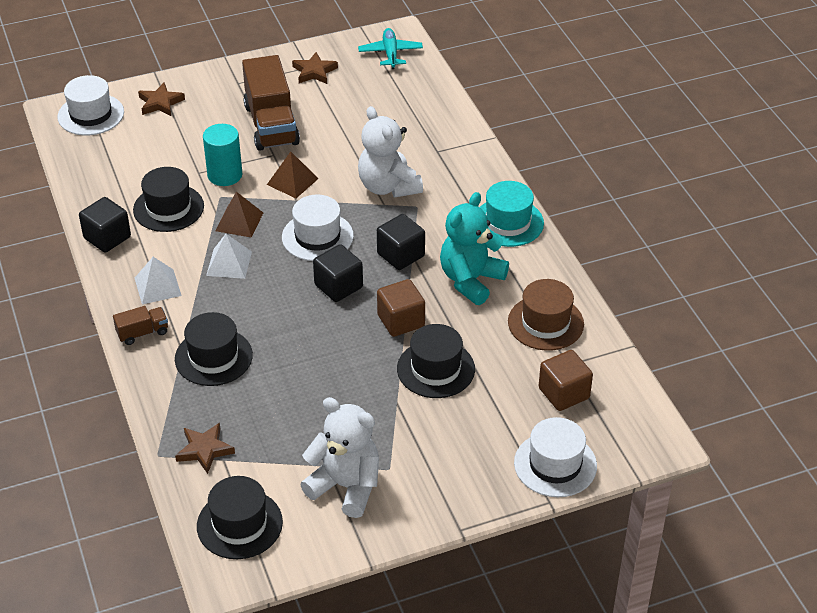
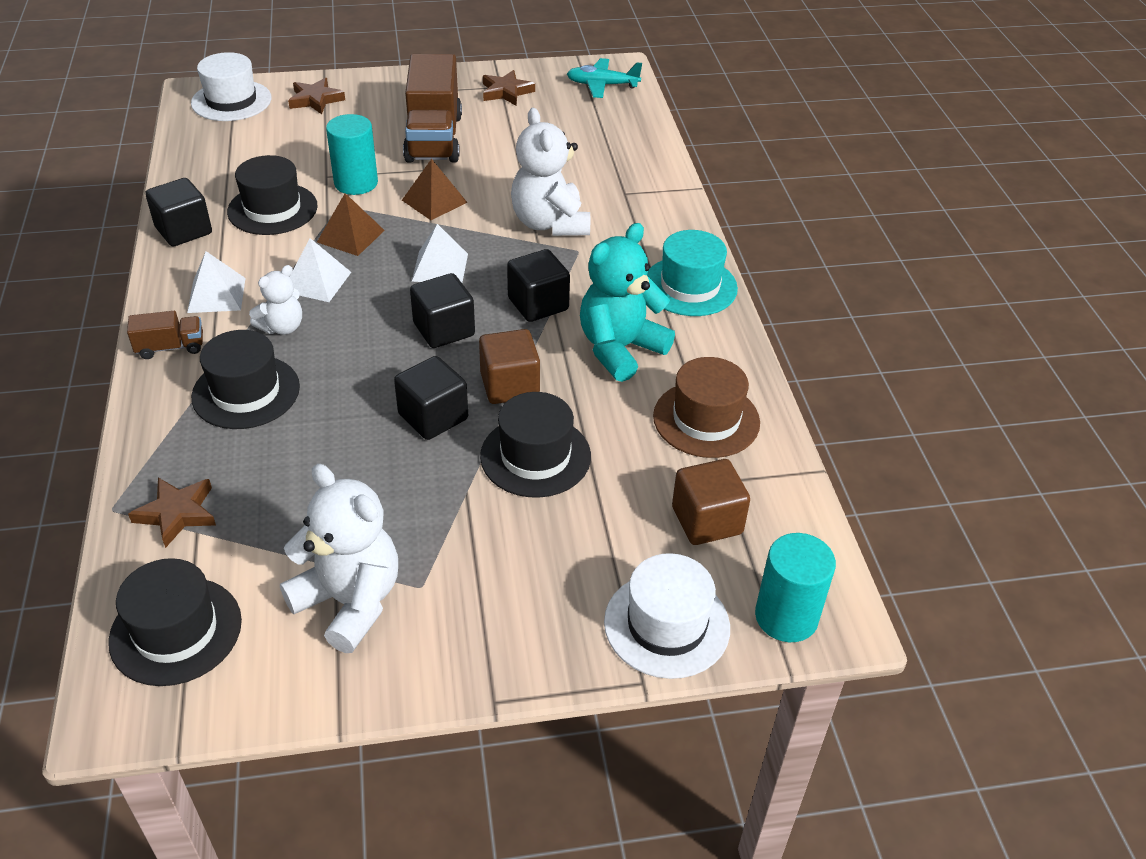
camera: 10 degrees right, 0 degrees up
white hat [282,195,354,261] -> white pyramid [412,224,468,283]
turquoise plane [358,28,423,69] -> turquoise plane turned 90 degrees counterclockwise [567,58,642,98]
none -> white teddy bear [249,265,302,335]
none -> black cube [394,356,468,440]
none -> turquoise cylinder [755,533,836,642]

